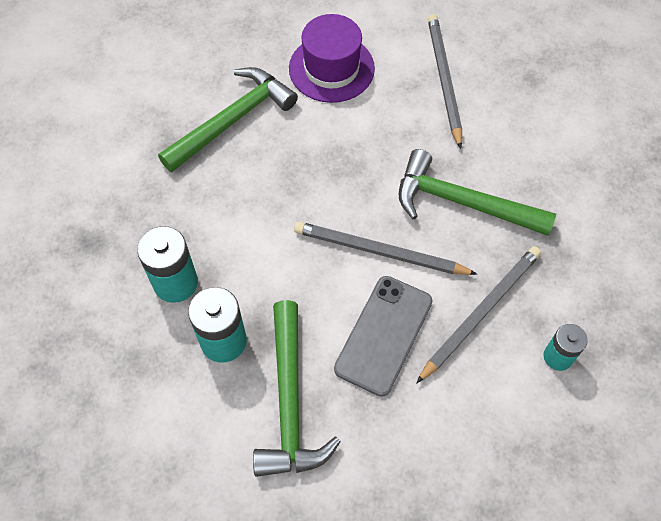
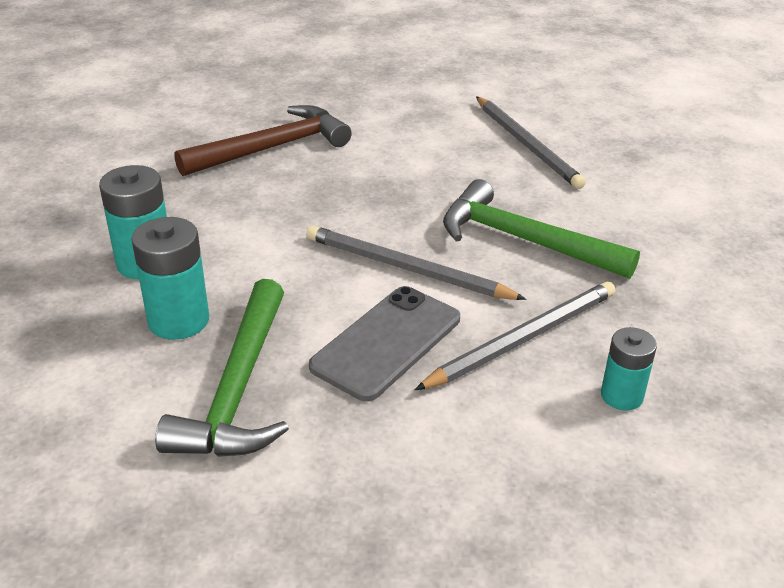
camera: 10 degrees right, 25 degrees down
green hammer [158,67,298,172] -> brown hammer [174,105,352,176]
purple hat [289,14,375,103] -> none
grey pencil [428,14,462,149] -> grey pencil turned 150 degrees clockwise [476,96,586,189]

